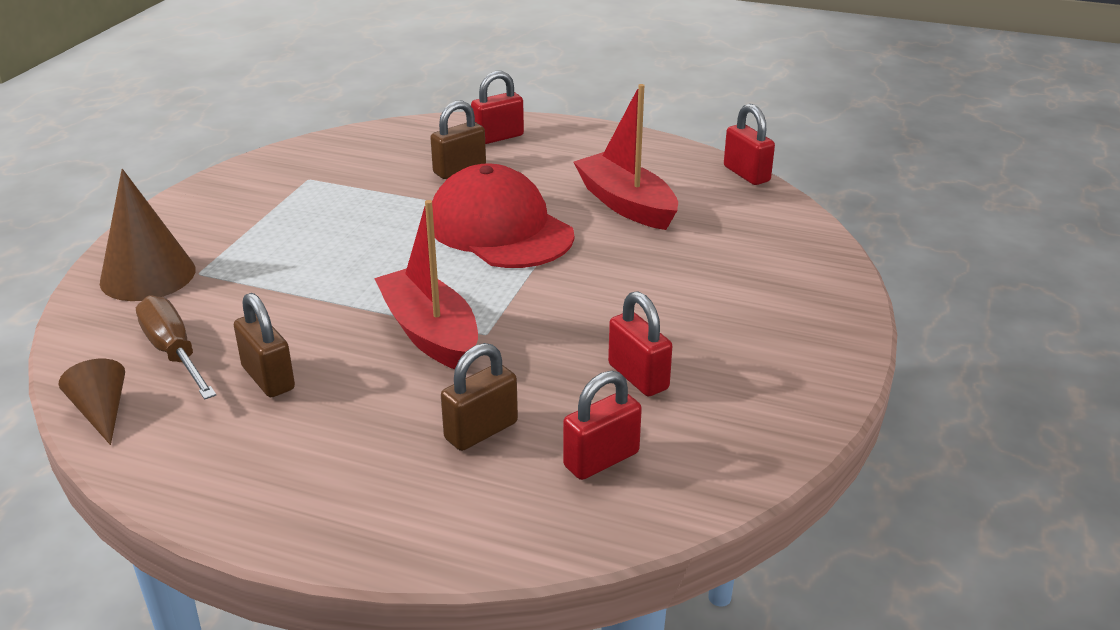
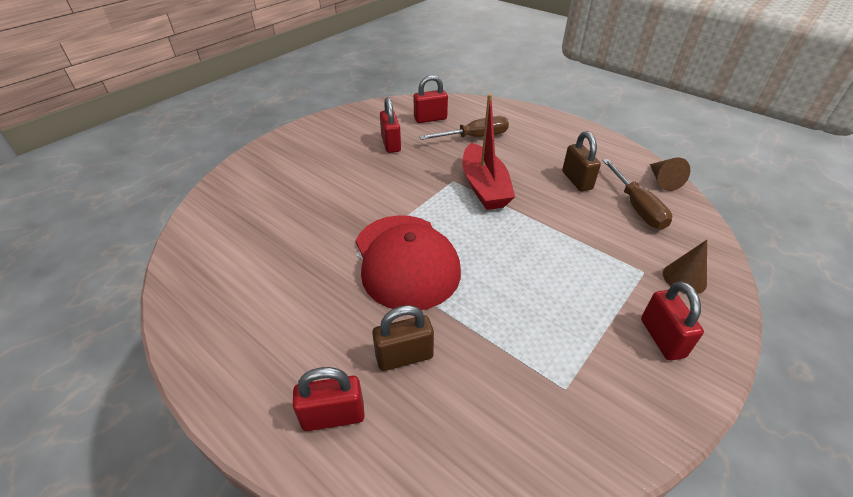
camera: 160 degrees left, 10 degrees up
brown cone [100,169,195,301] -> brown cone [663,240,707,294], size x0.58
brown padlock [441,343,518,451] -> brown screwdriver [419,116,509,140]
red boat [573,84,678,230] -> none
red padlock [724,104,775,185] -> red padlock moved to [641,281,704,360]

